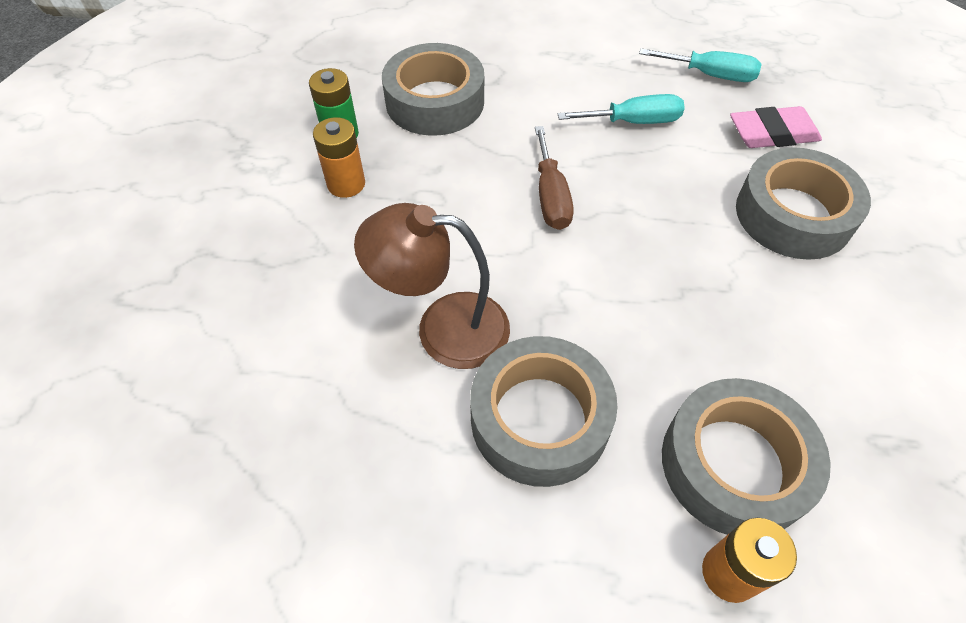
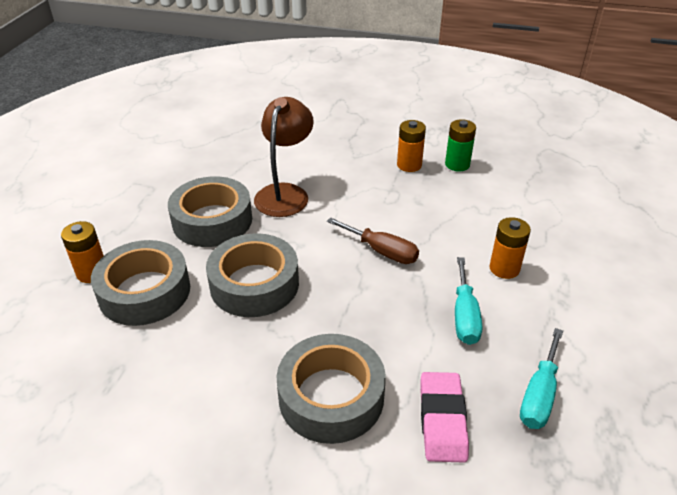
camera: 100 degrees right, 15 degrees down
grey tape [382,43,484,136] -> grey tape moved to [206,233,299,317]
brown screwdriver [535,126,574,230] -> brown screwdriver turned 150 degrees counterclockwise [327,217,419,264]
none -> orange battery [490,217,531,279]

